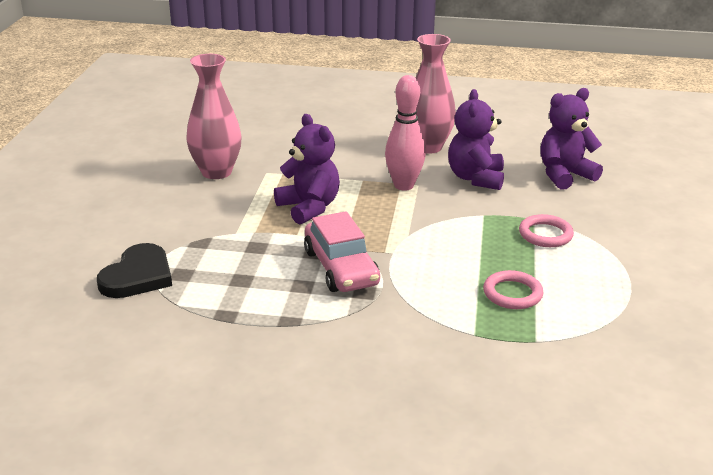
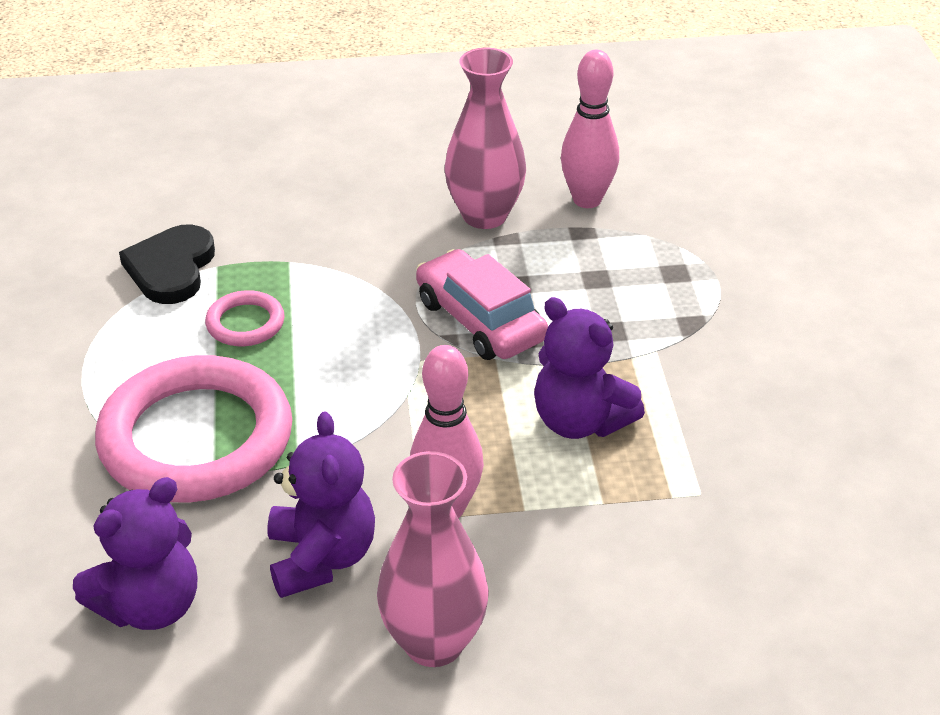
camera: 165 degrees right, 10 degrees up
black heart [97,243,172,298] -> black heart moved to [119,224,215,304]
pink vase [186,54,242,179] -> pink vase moved to [445,48,526,229]
pink ring [519,214,574,247] -> pink ring [95,355,292,502], size x2.27
none -> pink bowling pin [561,50,619,208]

